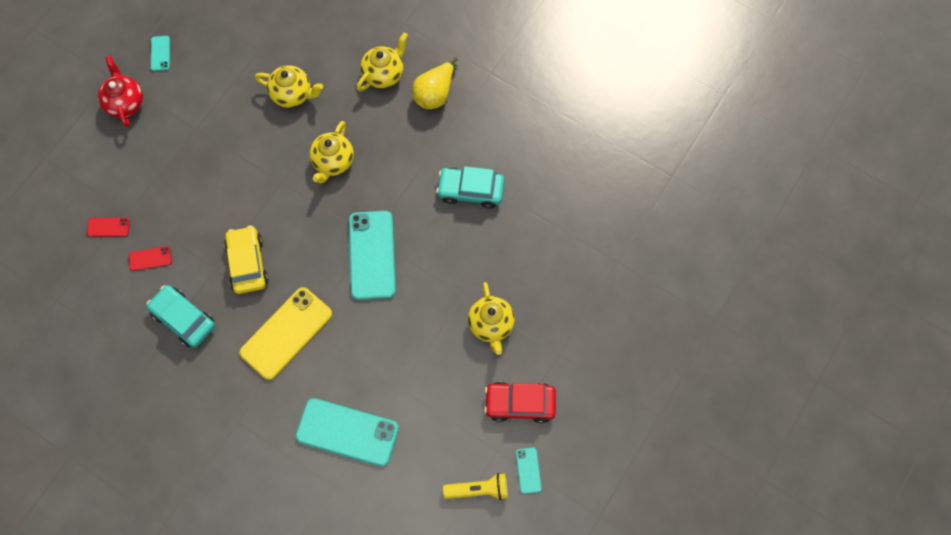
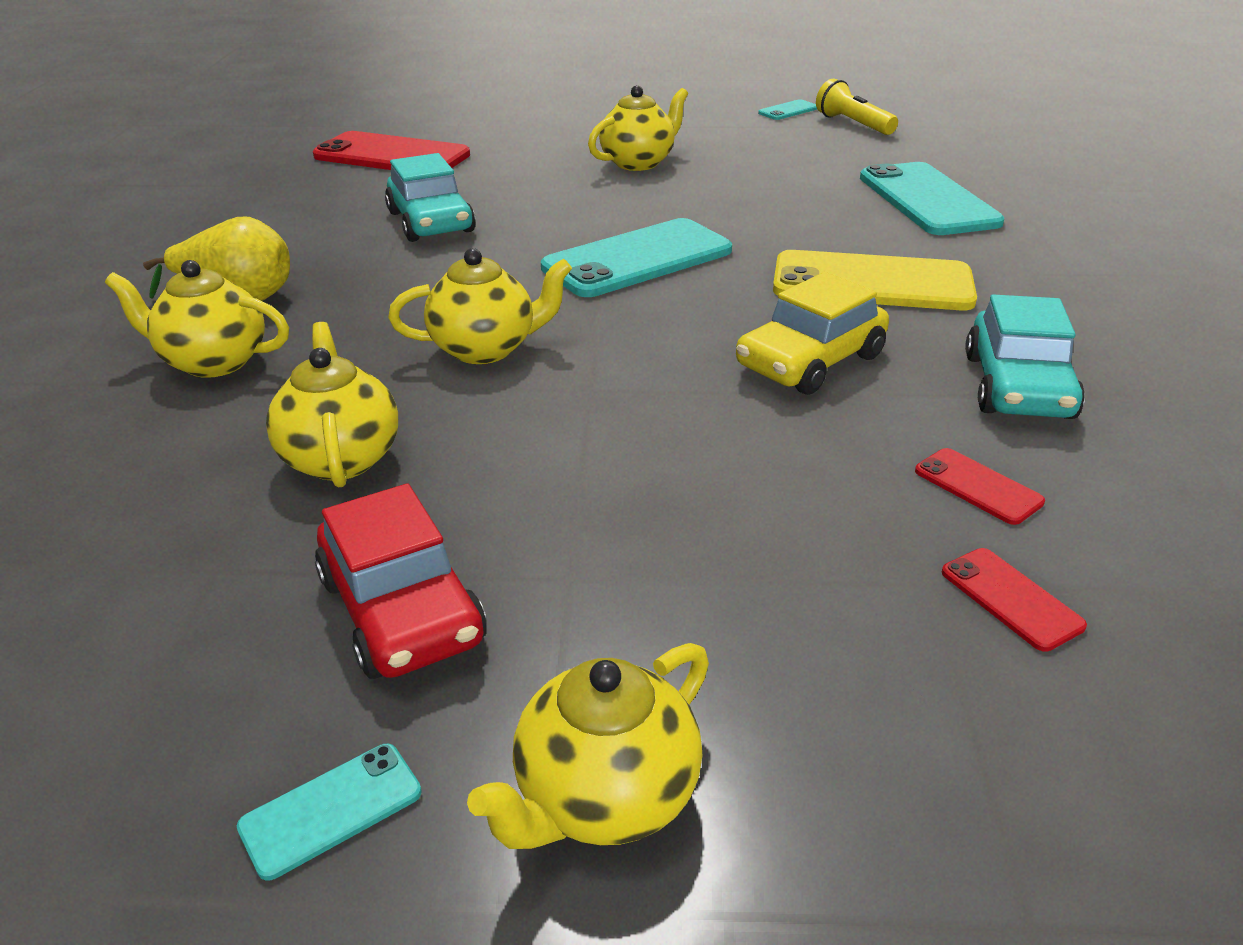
camera: 120 degrees left, 35 degrees down
red teapot [98,56,143,127] -> yellow teapot [467,643,709,849]
red car [484,382,556,423] -> red car moved to [315,483,487,679]
none -> red phone [313,131,470,170]

